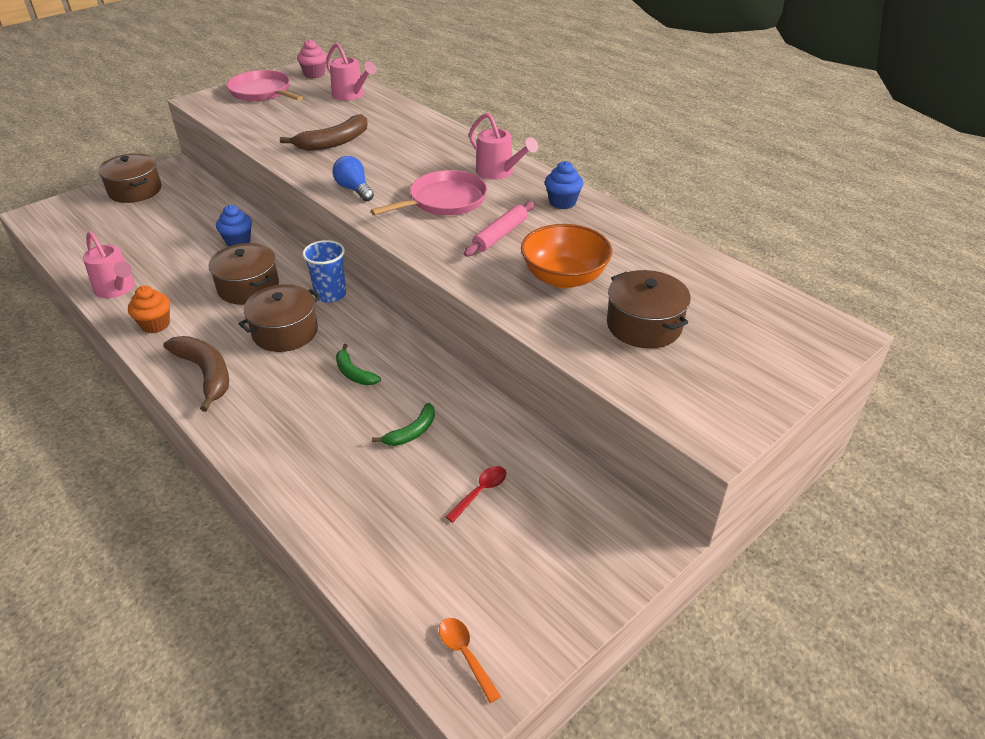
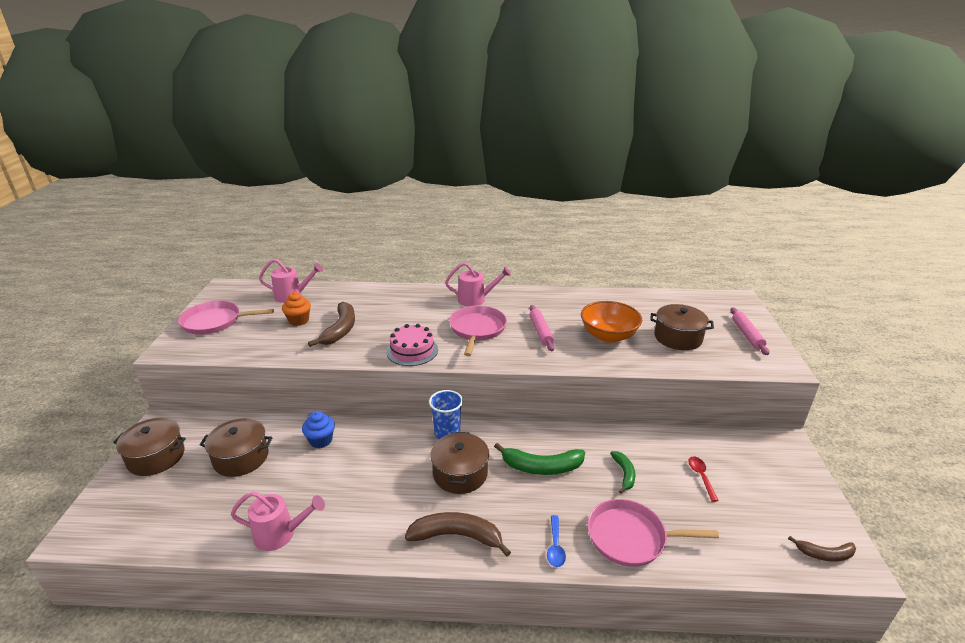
camera: 45 degrees left, 10 degrees down
orange cupcake [128,286,170,333] -> orange cupcake moved to [282,292,311,326]
brown pot [209,243,279,305] -> brown pot moved to [200,418,272,477]
pink cupcake [297,39,327,78] -> none
blue light bulb [332,156,374,201] -> pink cake [386,324,438,366]
green banana [336,344,381,385] -> green banana [494,443,585,475], size x1.70
orange spoon [439,618,501,703] -> brown banana [788,536,856,562]
blue cupcake [545,161,583,209] -> none
none -> blue spoon [547,515,566,567]
none -> pink pan [587,499,719,567]
none -> pink rolling pin [730,307,769,355]

